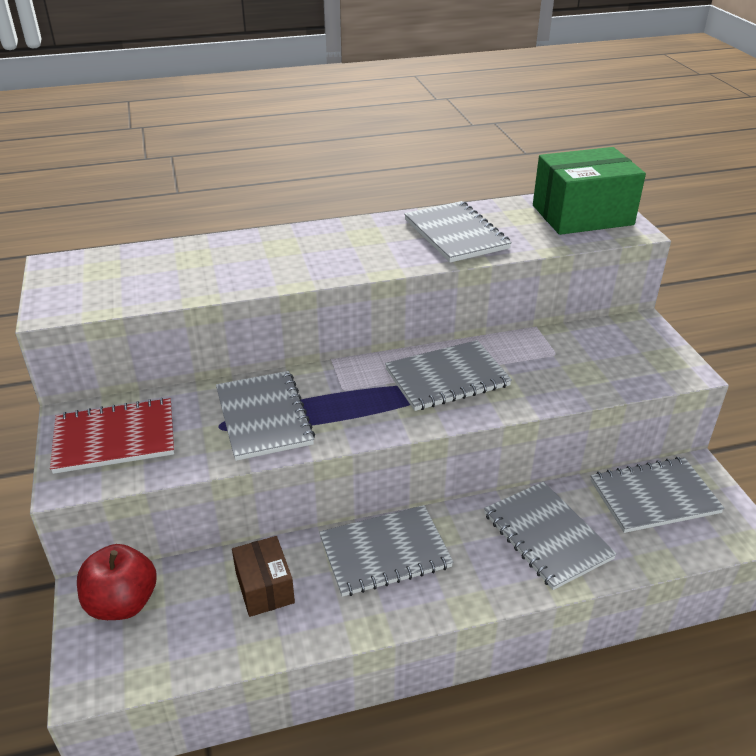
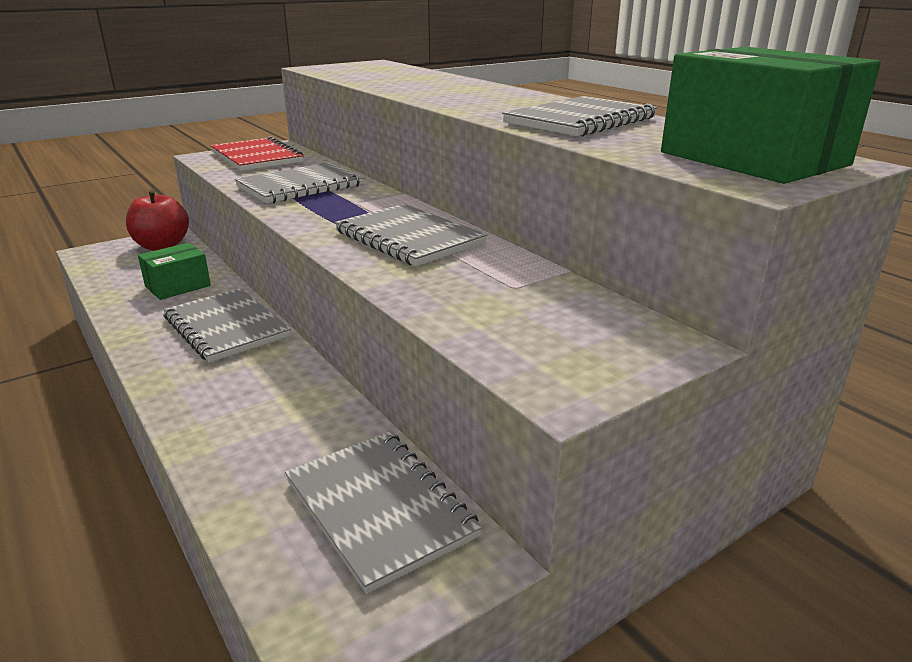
camera: 70 degrees right, 10 degrees down
brown box [232,536,295,617] -> green box [138,243,211,300]
grey notebook [484,481,617,590] -> none

